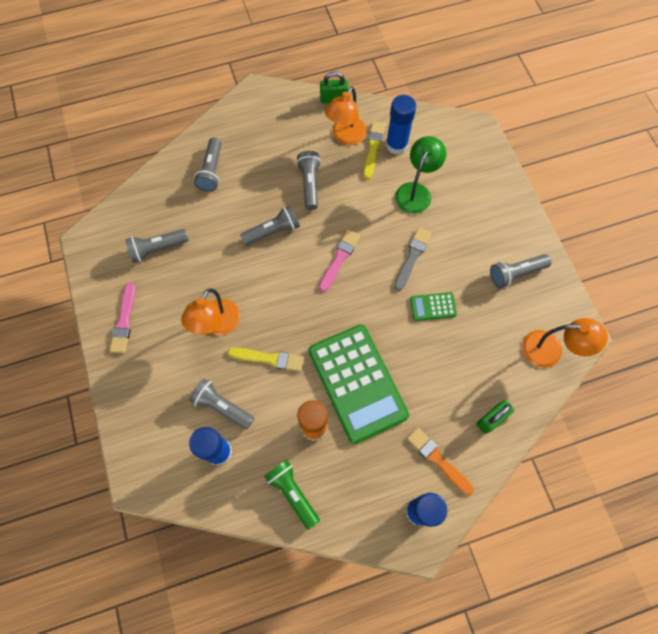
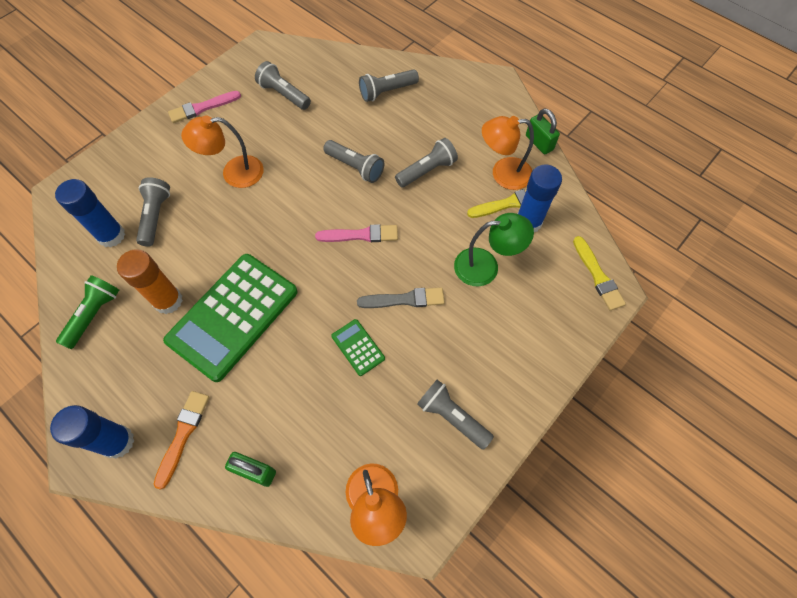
camera: 60 degrees right, 5 degrees down
yellow brush [228,347,304,372] -> yellow brush moved to [573,236,626,311]

